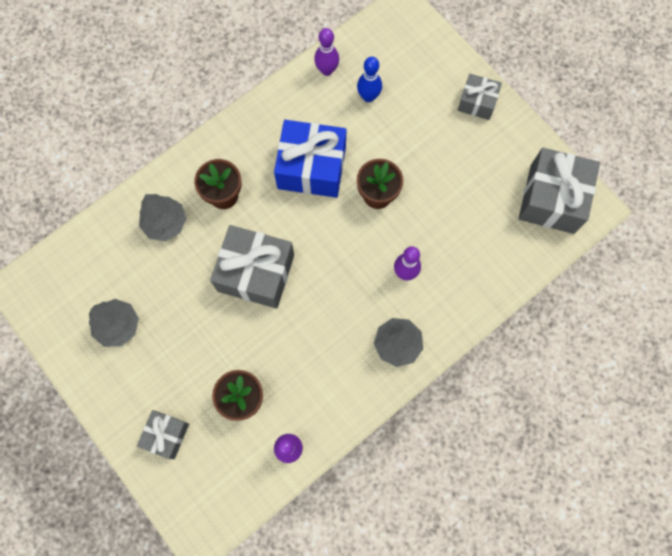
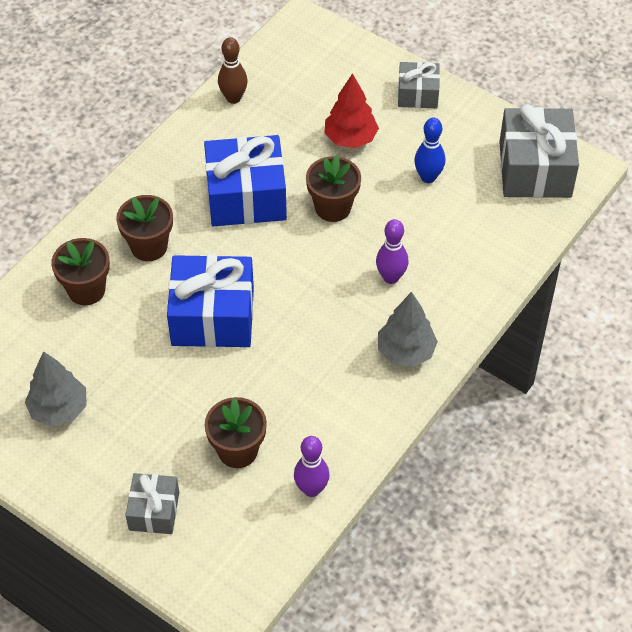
camera: 15 degrees left, 20 degrees down
grey tree [139,194,186,241] -> brown flower pot [51,238,110,305]
grey gift [210,225,294,308] -> blue gift [167,255,254,347]
purple bowling pin [314,28,339,76] -> brown bowling pin [218,37,248,104]
blue bowling pin [357,57,382,102] -> blue bowling pin moved to [414,118,445,183]
none -> red tree [324,73,379,148]

